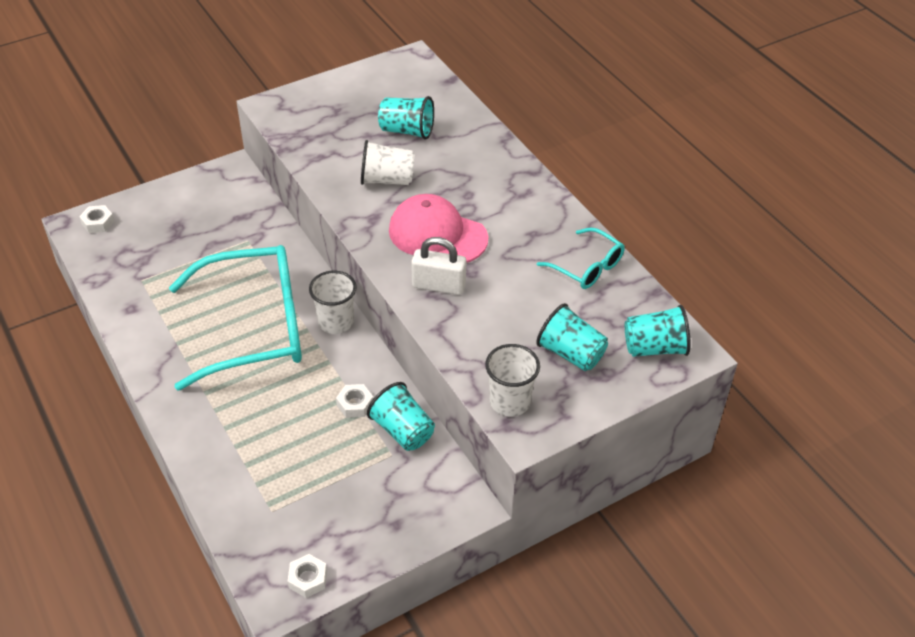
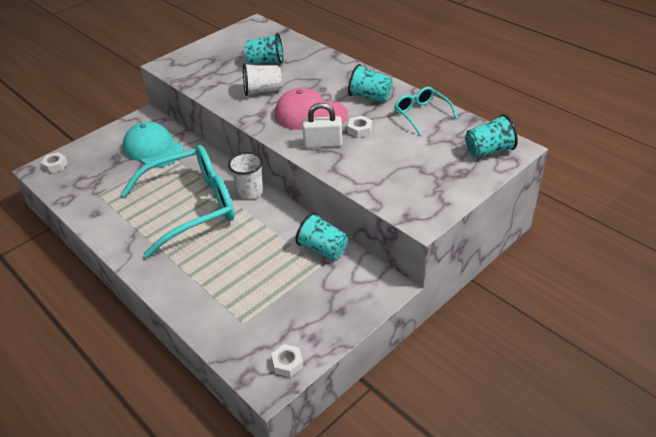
camera: 10 degrees left, 5 degrees down
white nut [336,384,373,418] -> white nut moved to [347,116,372,138]
white cup [485,344,540,416] -> none
turquoise cup [536,303,608,371] -> turquoise cup moved to [348,64,393,102]
turquoise glasses [537,227,625,289] -> turquoise glasses turned 150 degrees counterclockwise [394,87,458,134]
none -> turquoise cap [123,122,184,168]

